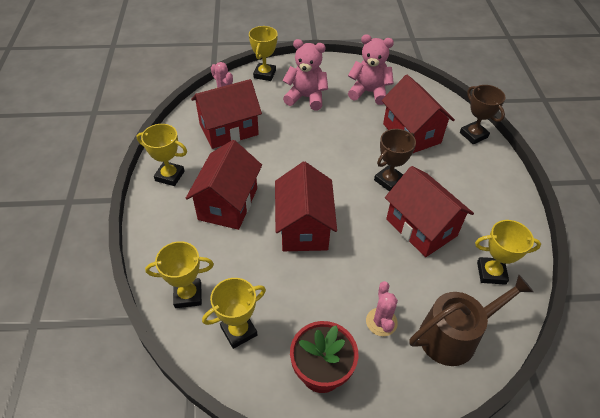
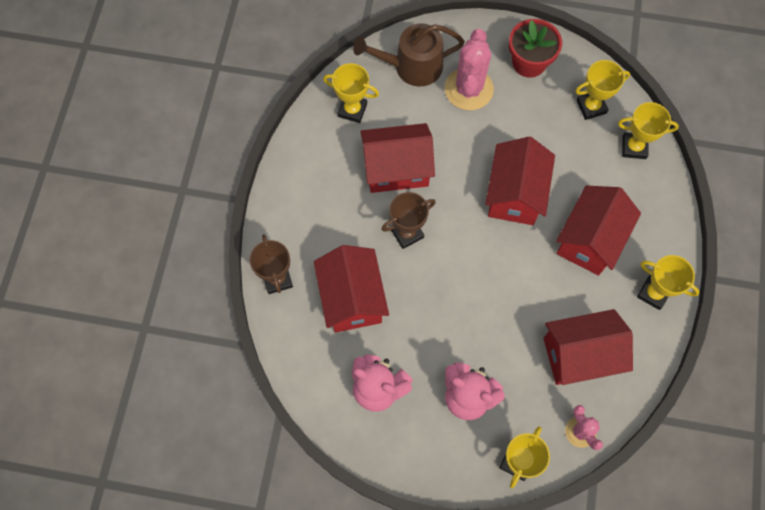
camera: 165 degrees left, 20 degrees up
pink cactus [366,281,398,336] -> pink cactus [445,29,494,110], size x1.81
red house [385,166,474,257] -> red house turned 75 degrees counterclockwise [361,123,435,193]

